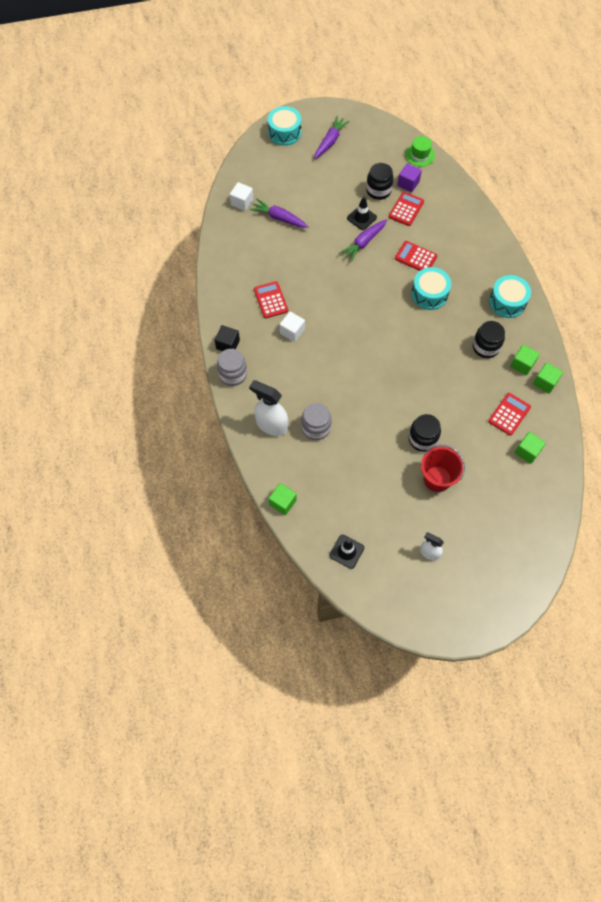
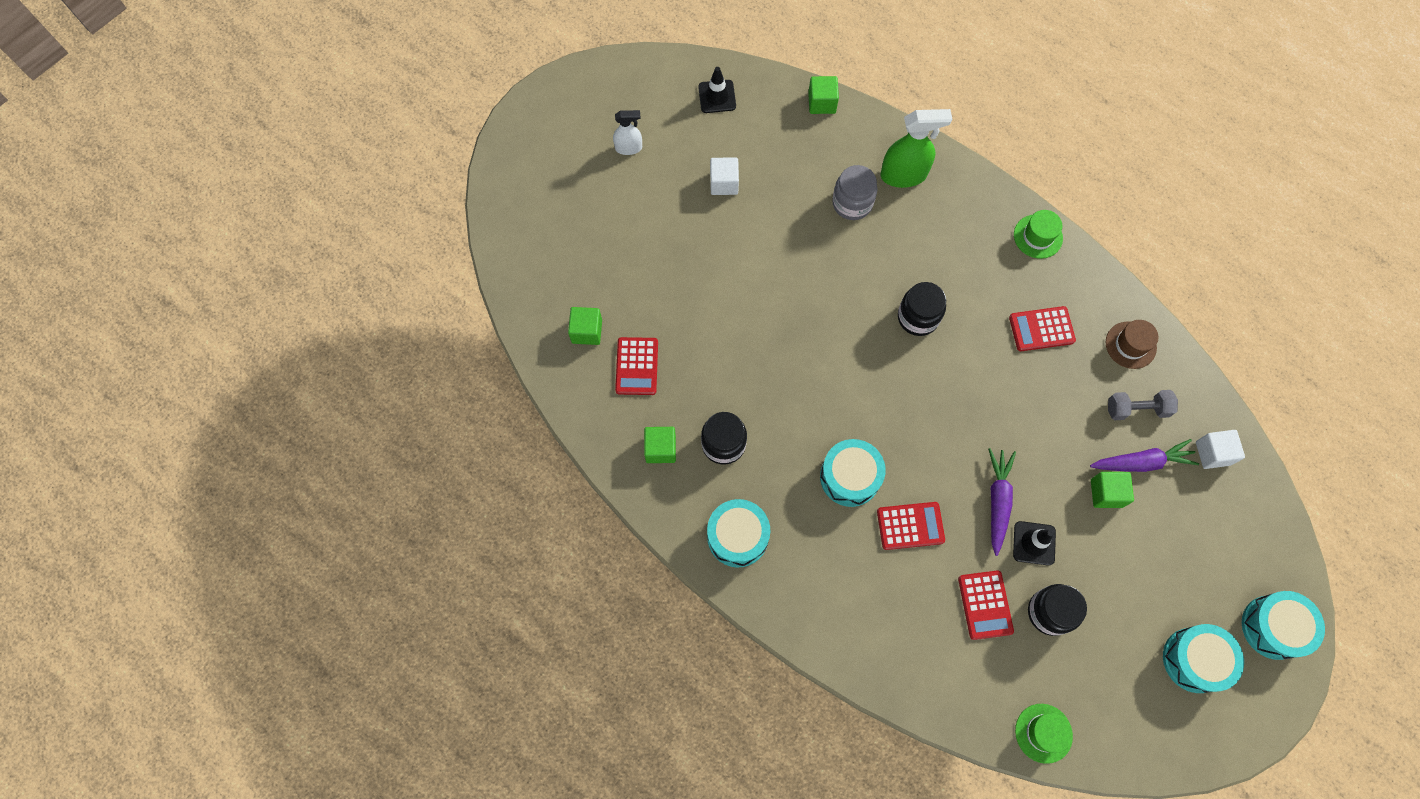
camera: 145 degrees right, 5 degrees up
black cube [215,325,240,351] -> green hat [1014,210,1063,259]
grey jar [217,349,247,386] -> none
white spray bottle [249,380,288,436] -> green spray bottle [881,109,952,188]
red calculator [254,281,288,318] -> red calculator turned 135 degrees clockwise [1009,306,1076,351]
white cube [280,312,305,342] -> white cube moved to [710,157,739,195]
purple carrot [314,116,350,159] -> turquoise drum [1163,624,1244,693]
purple cube [397,163,422,192] -> none
black jar [409,414,441,452] -> black jar moved to [898,282,946,336]
red bucket [421,444,465,492] -> none
green cube [533,363,563,394] -> green cube moved to [1091,472,1134,508]
none -> brown hat [1106,320,1159,369]
none -> grey dumbbell [1108,390,1178,420]

